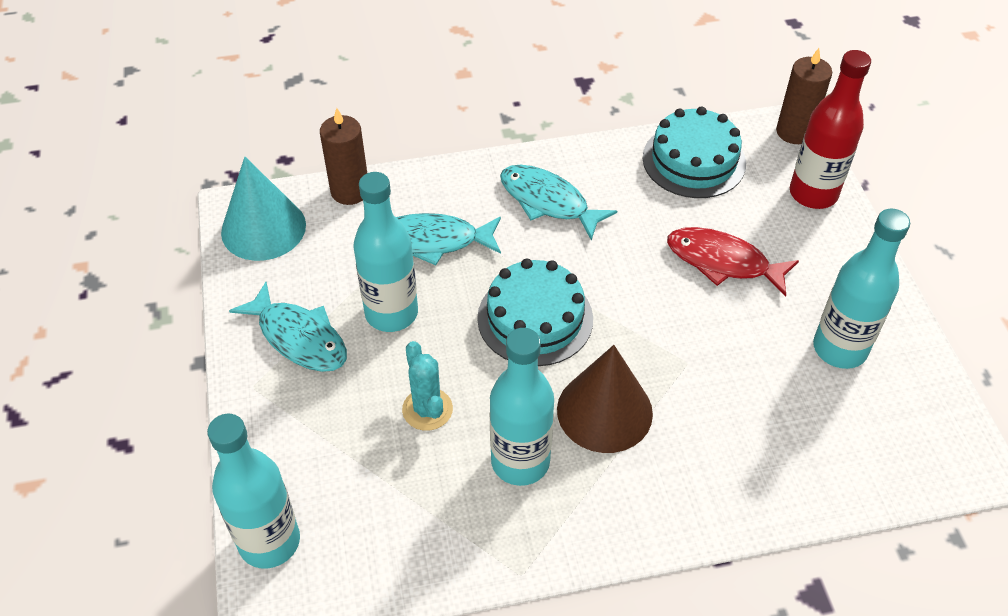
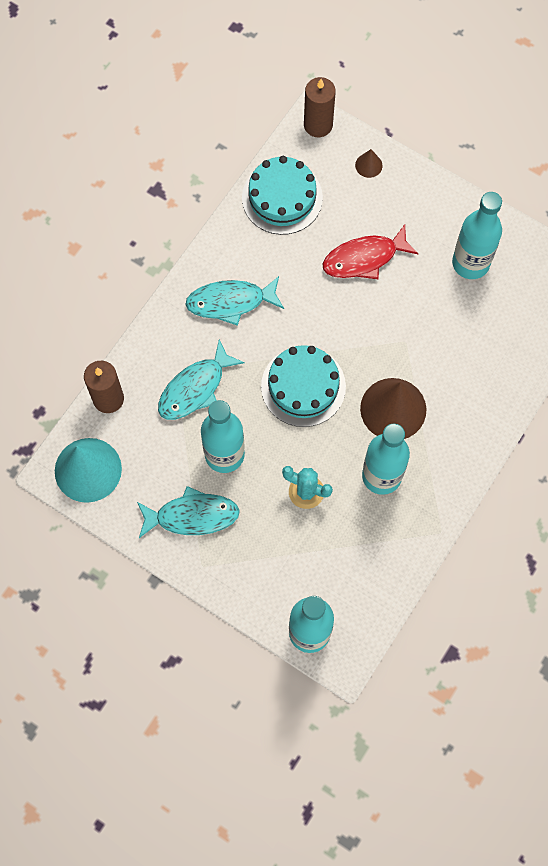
camera: 45 degrees left, 20 degrees up
red bottle [790,50,871,209] -> brown cone [355,149,382,178]

